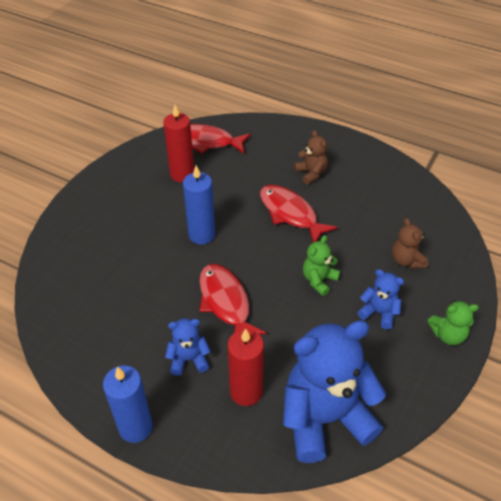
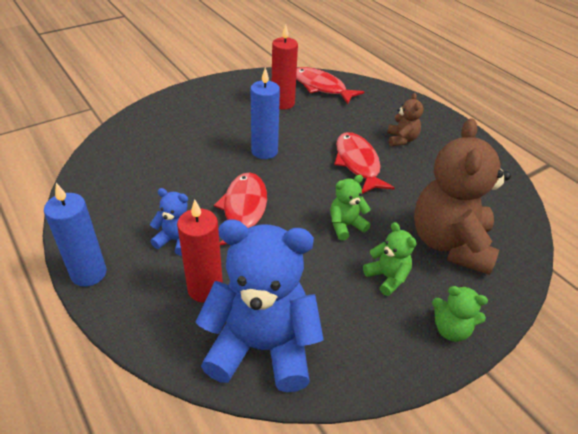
camera: 25 degrees right, 5 degrees down
blue teddy bear [357,269,404,330] -> green teddy bear [363,222,416,296]
brown teddy bear [392,218,428,269] -> brown teddy bear [414,118,511,275], size x2.17

